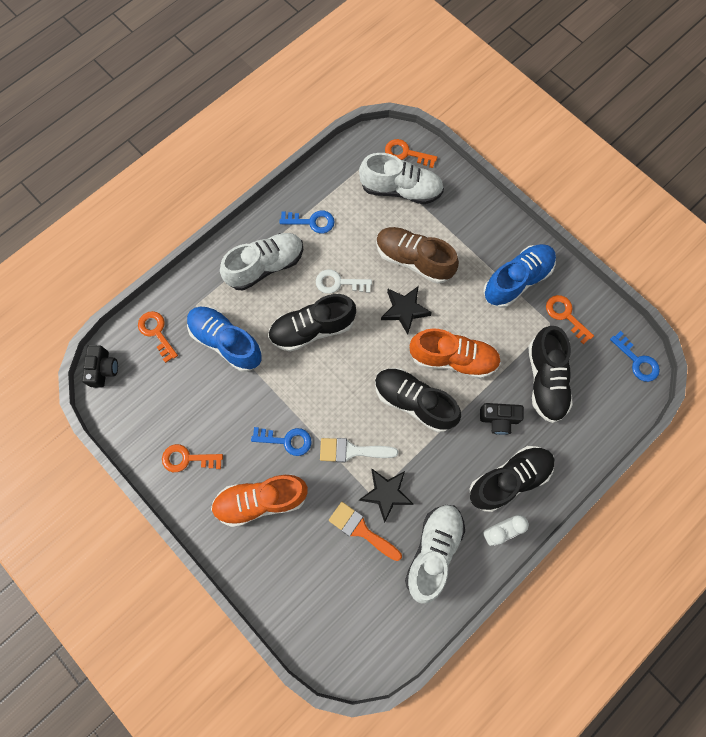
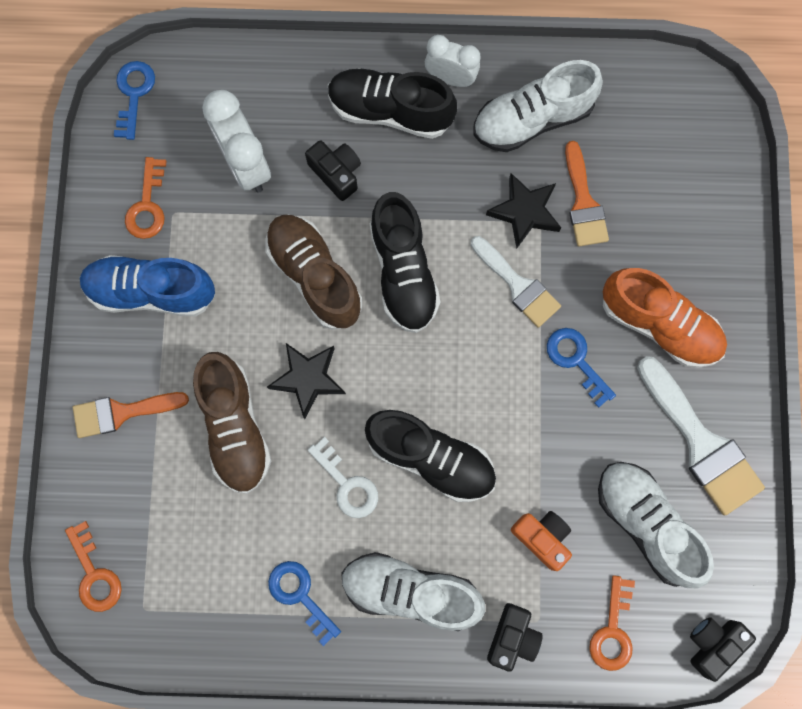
camera: 135 degrees left, 5 degrees up
orange key [162,444,223,472] -> white brush [637,356,765,515]
blue shoe [187,307,262,372] -> orange camera [511,511,572,571]
white shoe [359,153,444,204] -> white shoe moved to [598,462,714,588]
orange shoe [410,329,501,379] -> brown shoe [265,215,362,330]
black shoe [528,326,573,423] -> white clock [202,90,271,193]
none -> orange brush [73,392,189,438]
none -> black camera [487,603,543,672]

